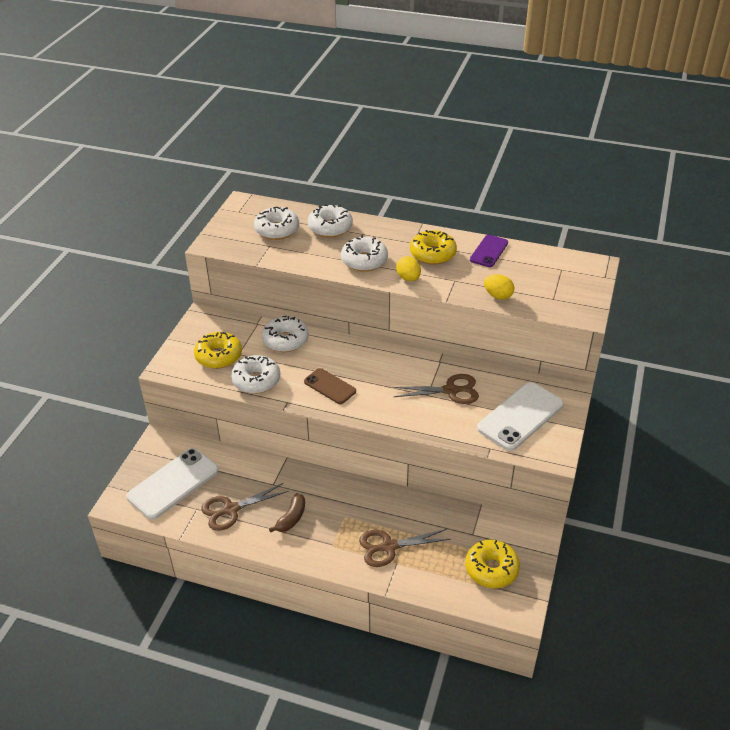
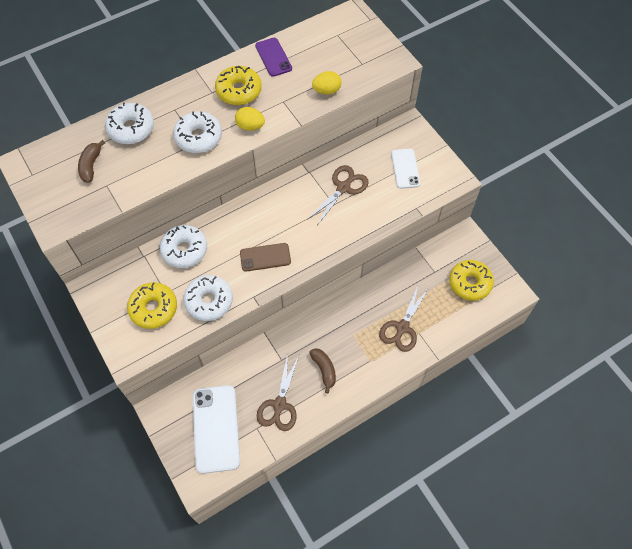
camera: 50 degrees left, 20 degrees up
white donut [254,207,299,240] -> brown banana [78,140,105,183]
white phone [477,382,564,451] -> white phone [391,149,420,189], size x0.59

